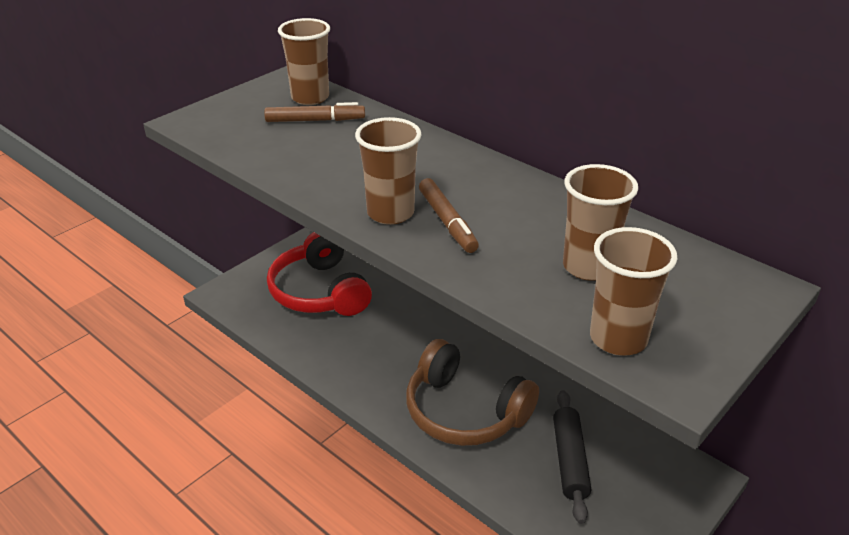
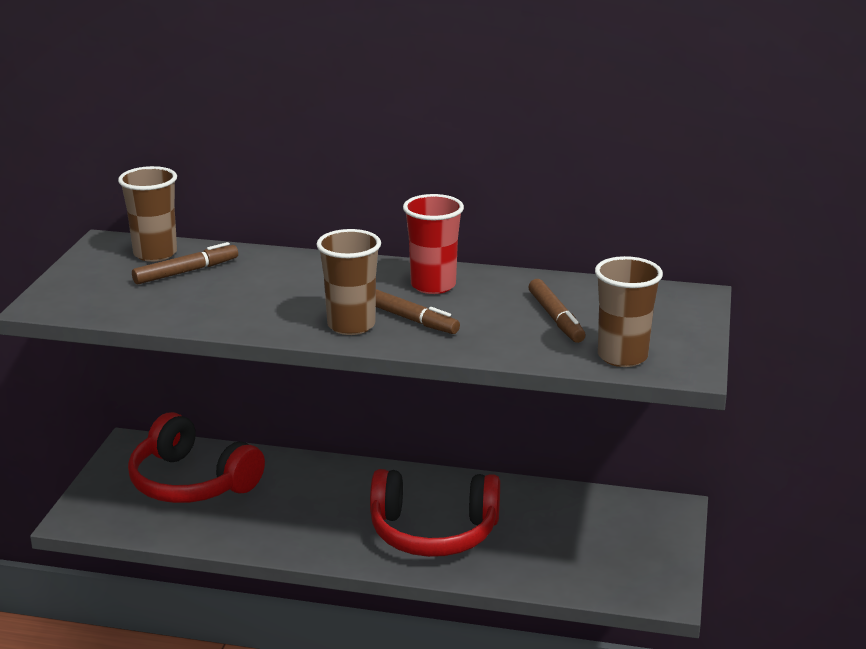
camera: 30 degrees left, 10 degrees down
brown headphones [406,339,539,446] -> red headphones [370,469,500,557]
black rolling pin [553,390,591,524] -> none
brown cup [563,164,638,281] -> brown marker [529,279,586,343]
none -> red cup [403,194,464,294]

